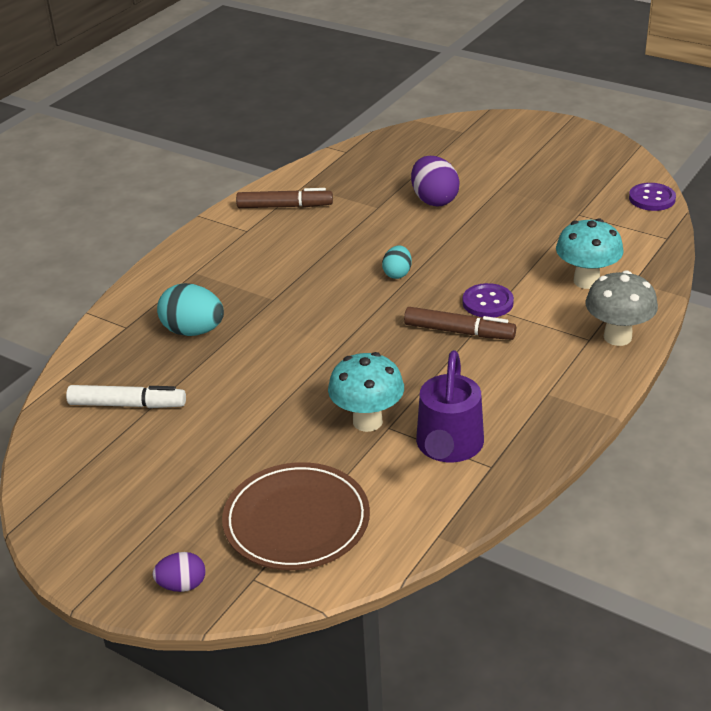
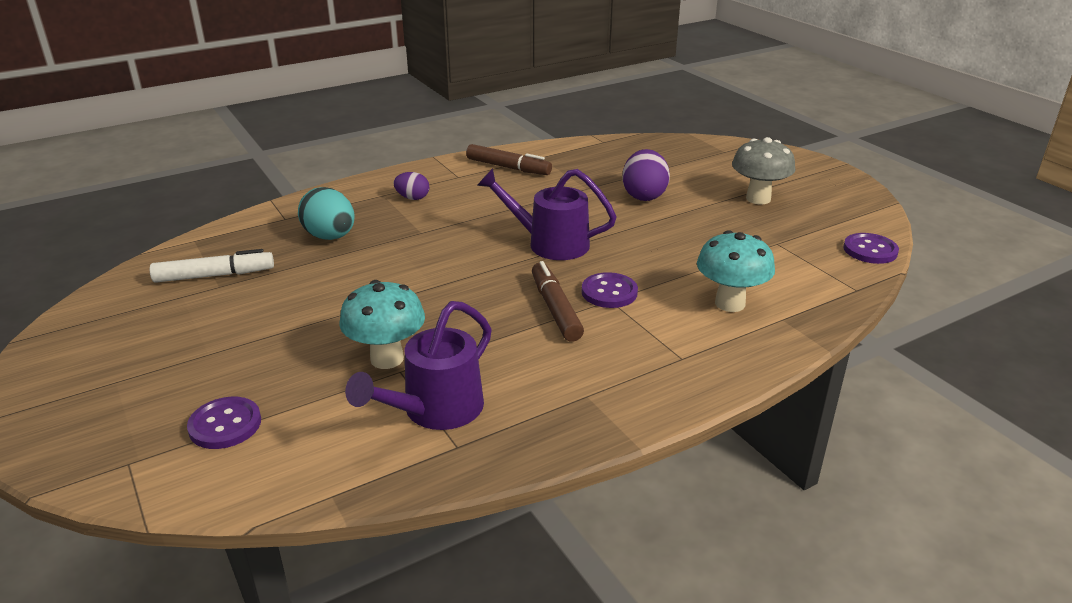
camera: 25 degrees right, 5 degrees down
white marker [66,385,186,408] -> white marker turned 45 degrees counterclockwise [150,249,274,283]
purple egg [152,552,206,592] -> purple egg moved to [393,172,429,200]
brown plate [222,462,370,570] -> purple button [187,397,261,449]
turquoise egg [382,245,412,279] -> purple watering can [477,168,617,260]
brown marker [404,307,516,340] -> brown marker turned 150 degrees counterclockwise [532,261,584,341]
grey mushroom [586,270,658,346] -> grey mushroom moved to [732,137,795,204]

